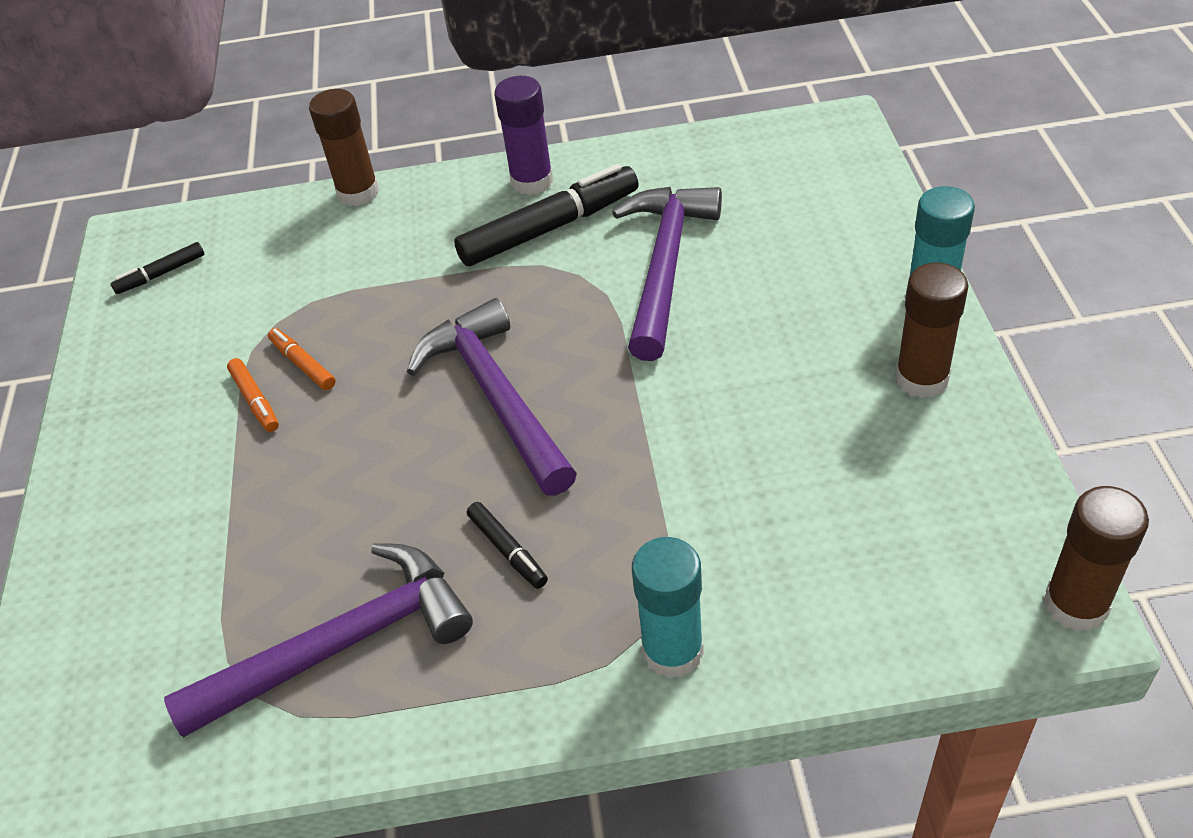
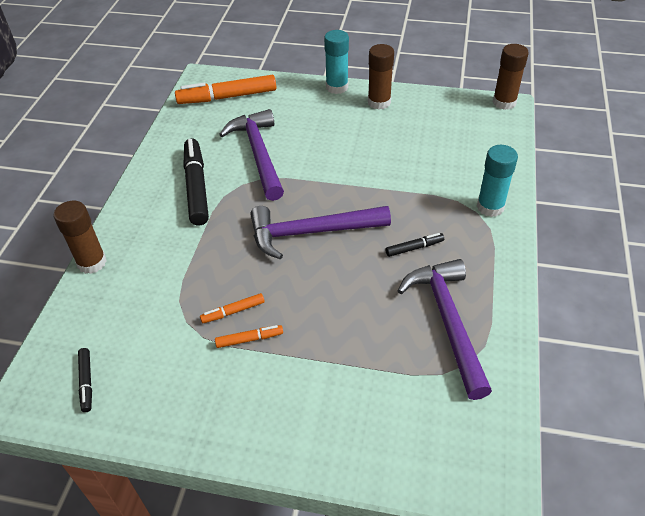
camera: 75 degrees left, 0 degrees up
purple glue stick [494,76,553,195] -> none
purple hammer [612,187,722,361] -> purple hammer turned 45 degrees clockwise [219,109,284,201]
none -> orange marker [175,75,276,104]

